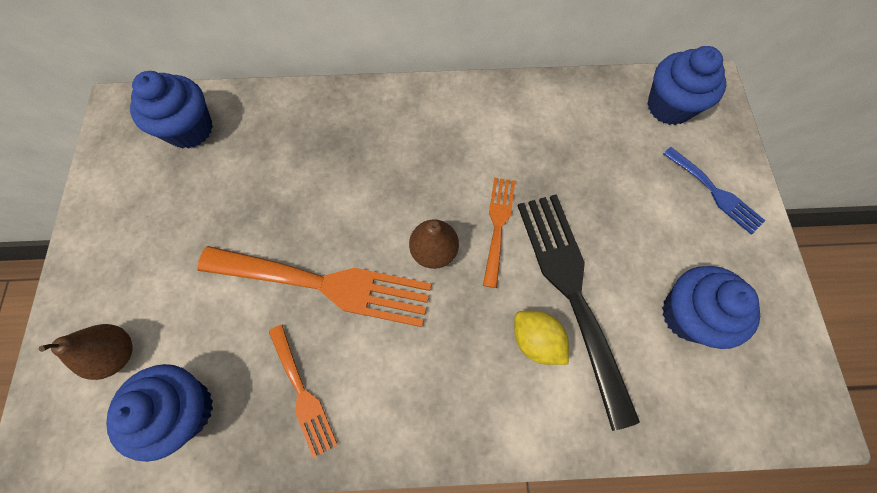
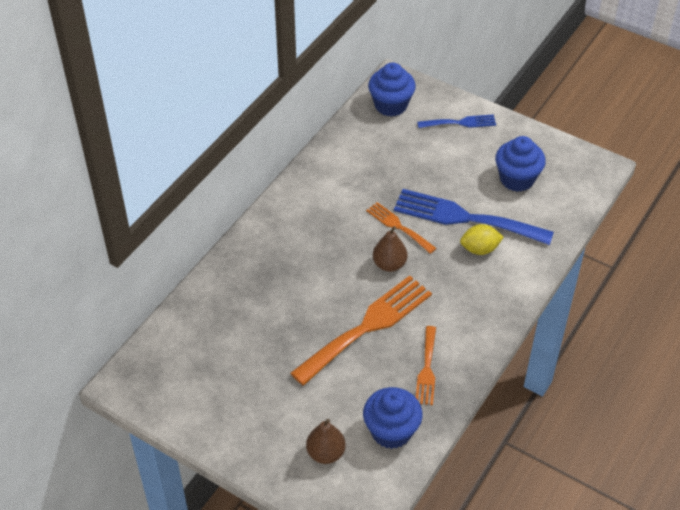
camera: 55 degrees left, 20 degrees down
blue cupcake [130,71,213,149] -> none
orange fork [269,325,338,458] -> orange fork turned 90 degrees clockwise [416,326,436,405]
black fork [518,194,640,431] -> blue fork [394,189,554,245]

